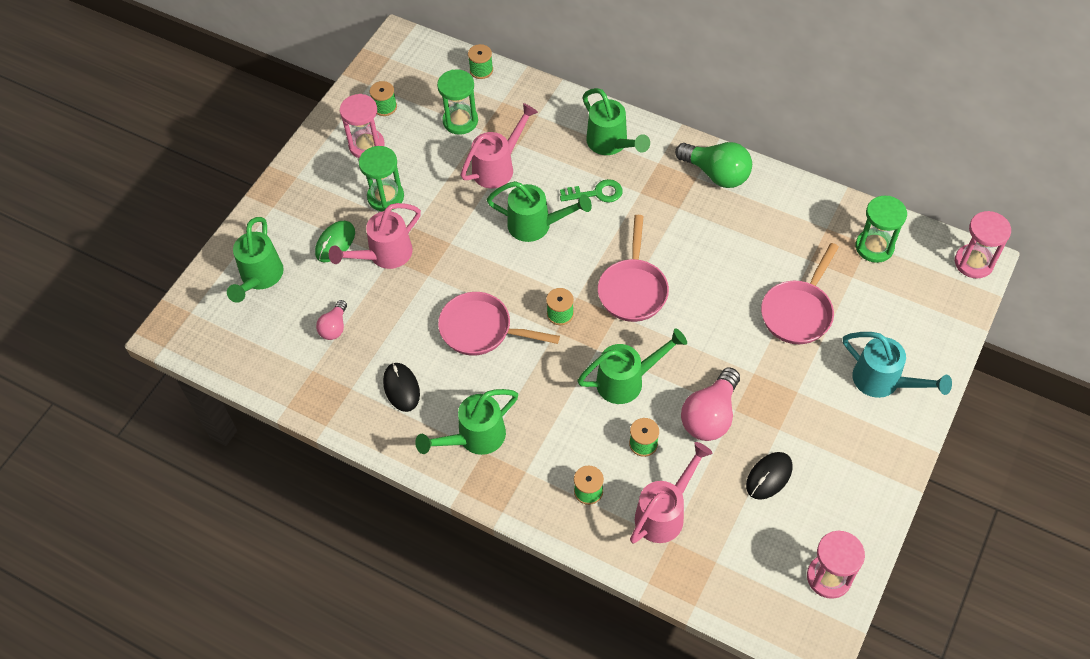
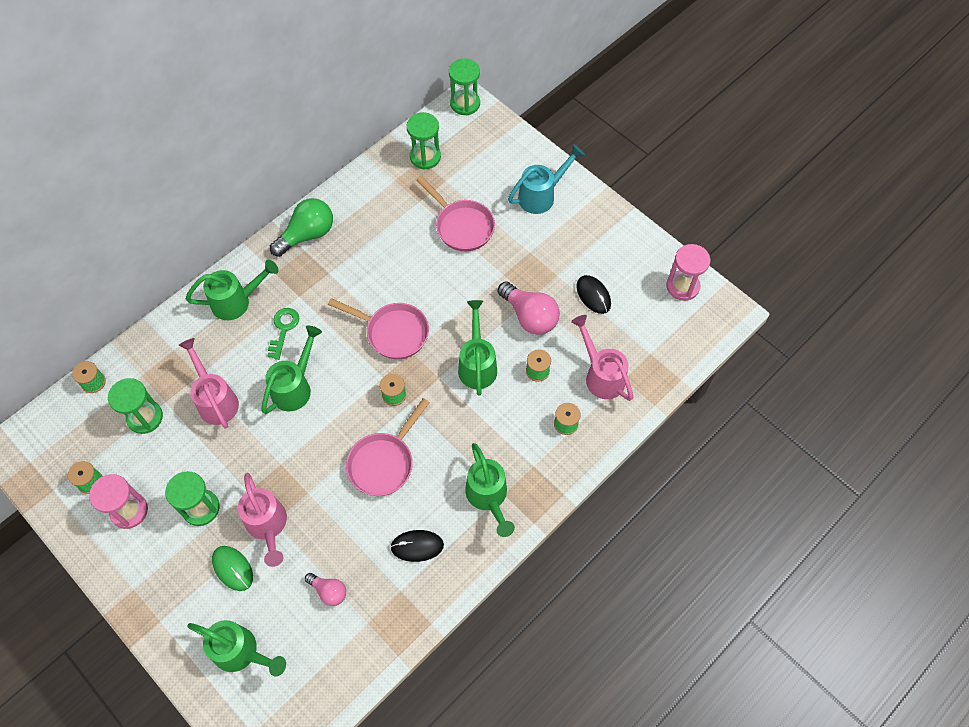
camera: 75 degrees left, 5 degrees up
pink hourglass [955,211,1011,278] -> green hourglass [449,59,480,115]

